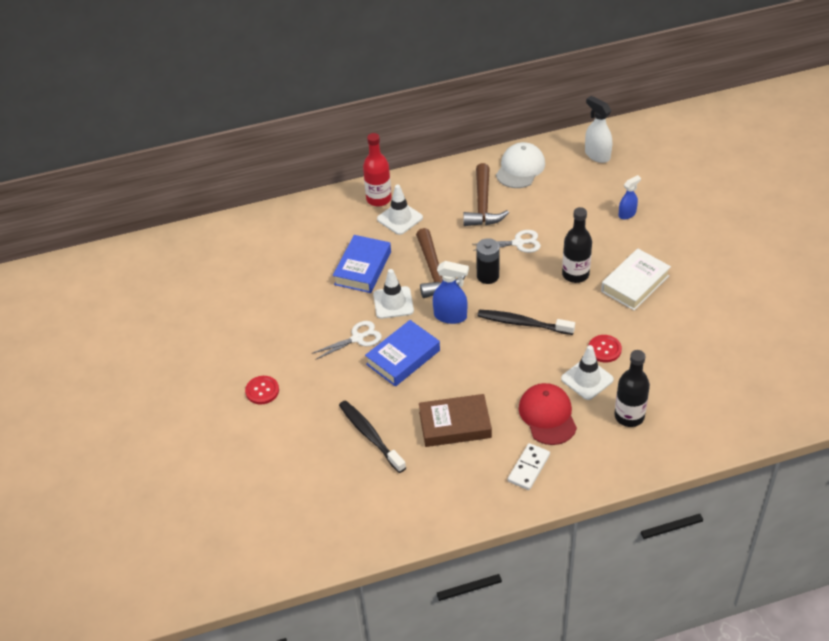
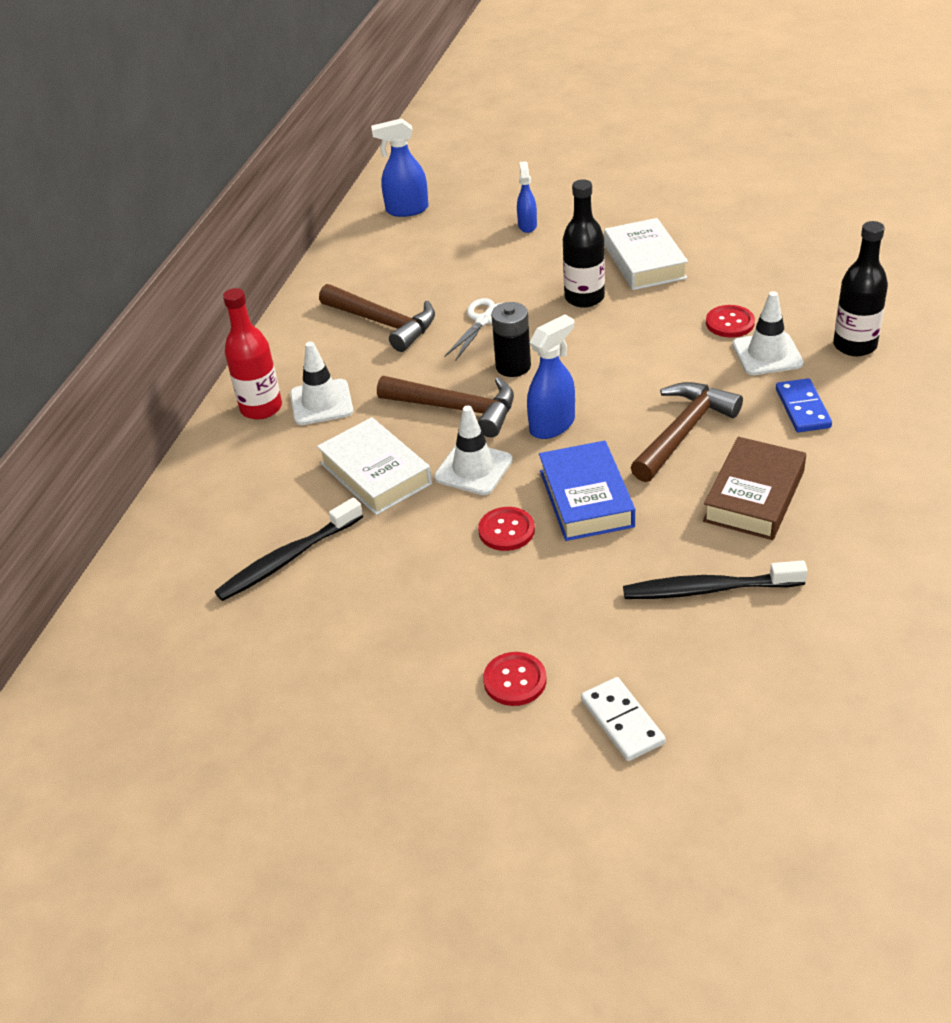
camera: 55 degrees left, 5 degrees down
white scissors [311,321,382,360] -> red button [478,507,535,551]
blue book [333,235,391,293] -> white book [317,417,432,515]
black toothbrush [478,310,575,335] -> black toothbrush moved to [215,497,363,601]
white cap [496,142,545,188] -> none
white domino [508,443,550,490] -> white domino moved to [581,677,666,761]
red cap [519,383,577,445] -> blue domino [776,378,832,432]
white spray bottle [585,96,612,163] -> blue spray bottle [371,118,429,217]
none -> brown hammer [630,382,743,482]

